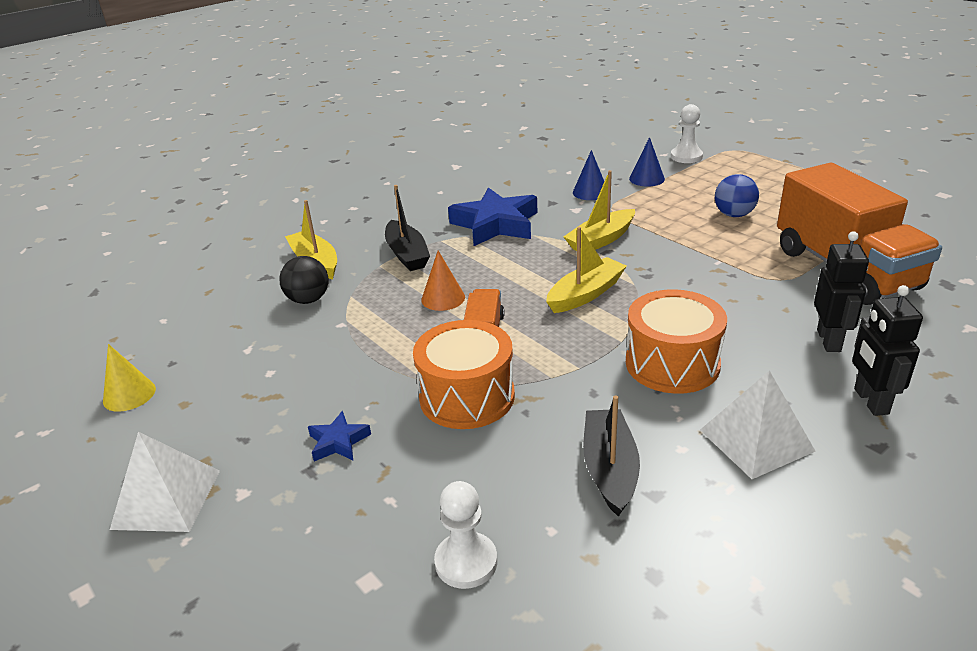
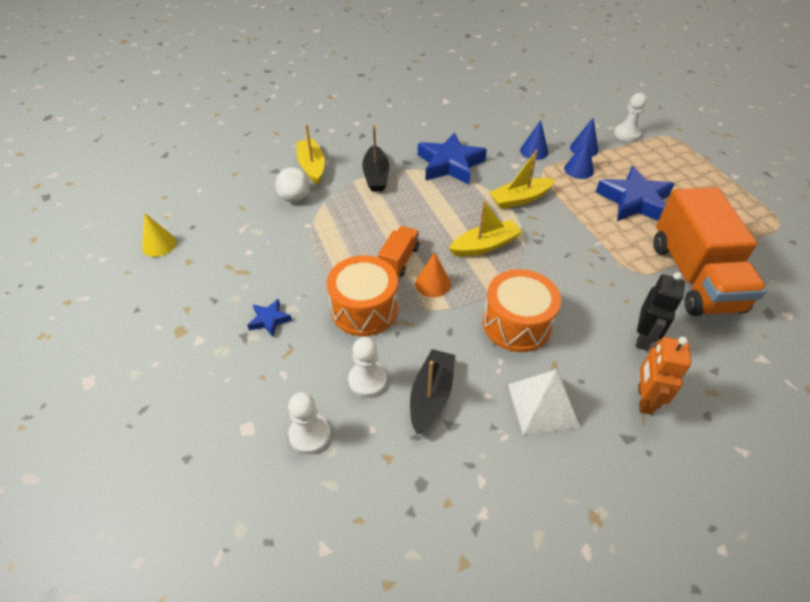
camera: 15 degrees right, 15 degrees up
white pyramid [110,432,220,532] -> none
black ball [280,256,328,304] -> white ball [275,167,310,202]
orange cone [421,251,465,311] -> orange cone moved to [415,252,451,297]
blue ball [715,174,759,217] -> blue star [596,166,675,221]
black robot [852,285,923,416] -> orange robot [638,337,691,415]
none -> white pawn [348,337,387,397]
none -> blue cone [564,139,594,179]

